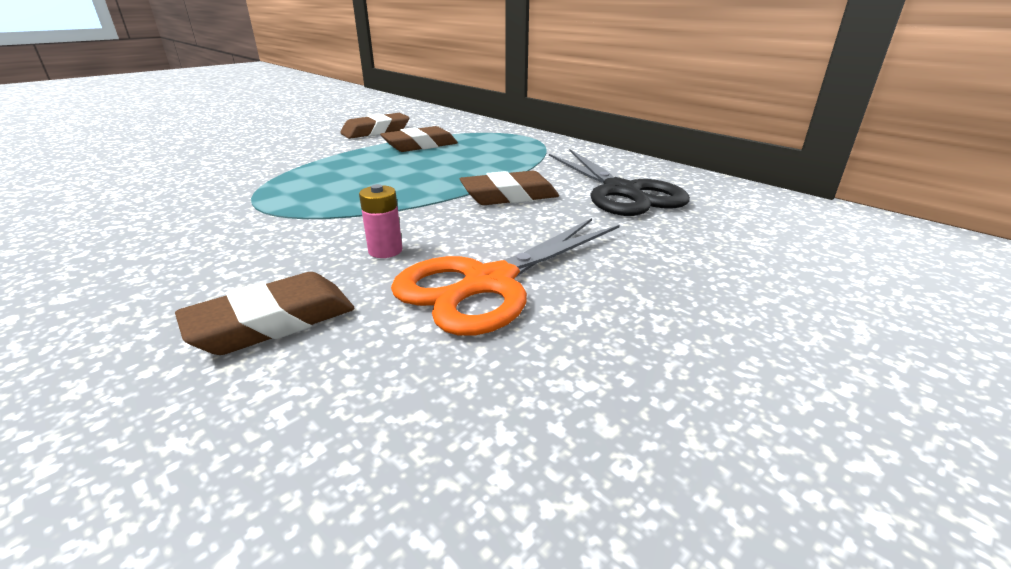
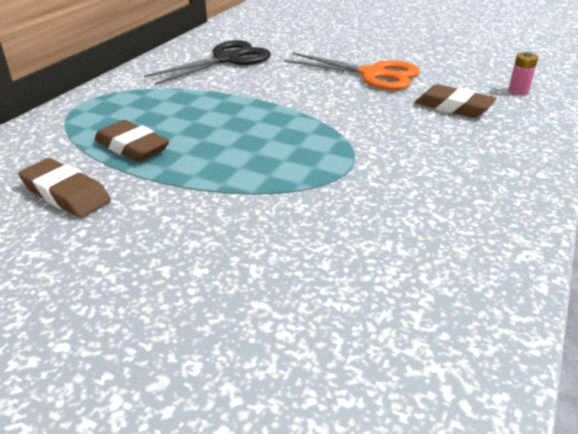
camera: 110 degrees left, 5 degrees up
pink battery [359,184,402,258] -> pink battery moved to [508,52,538,95]
brown eraser [460,171,559,205] -> none

